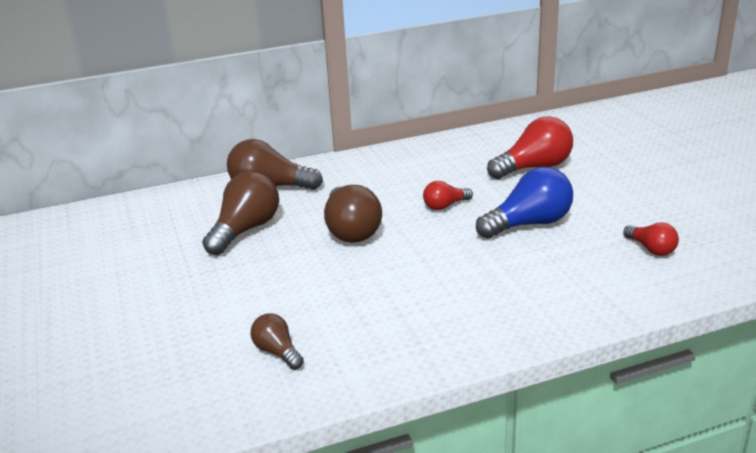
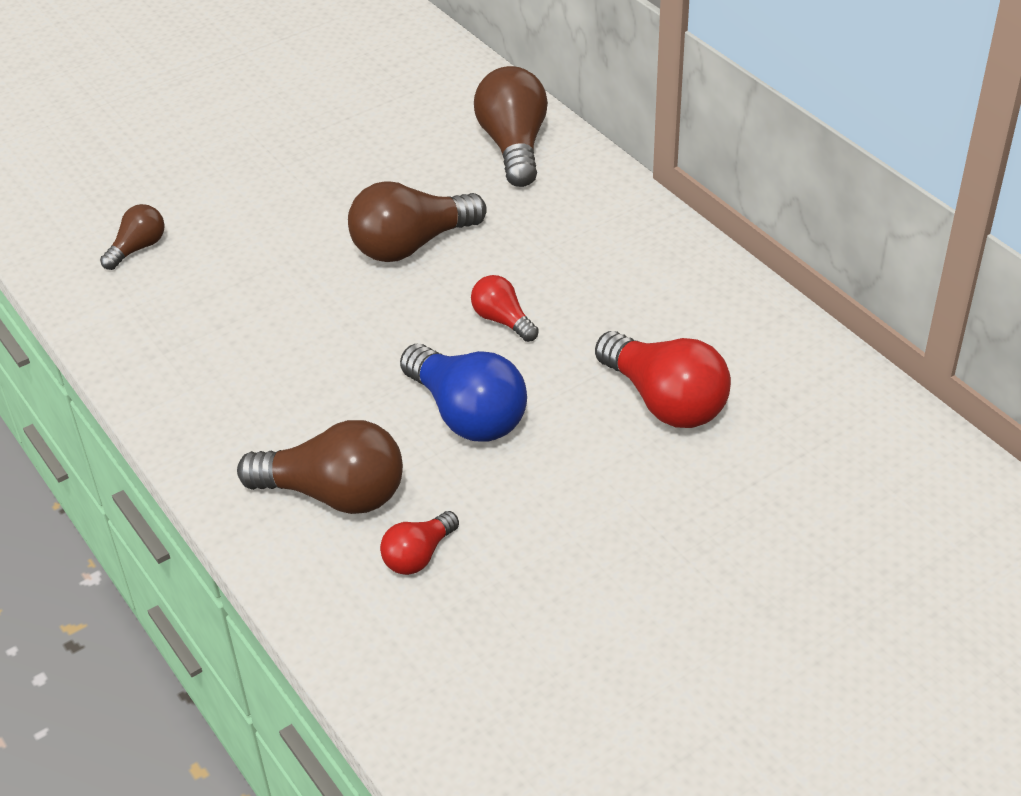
camera: 75 degrees right, 15 degrees up
brown light bulb [202,171,279,255] -> brown light bulb moved to [237,420,403,514]

